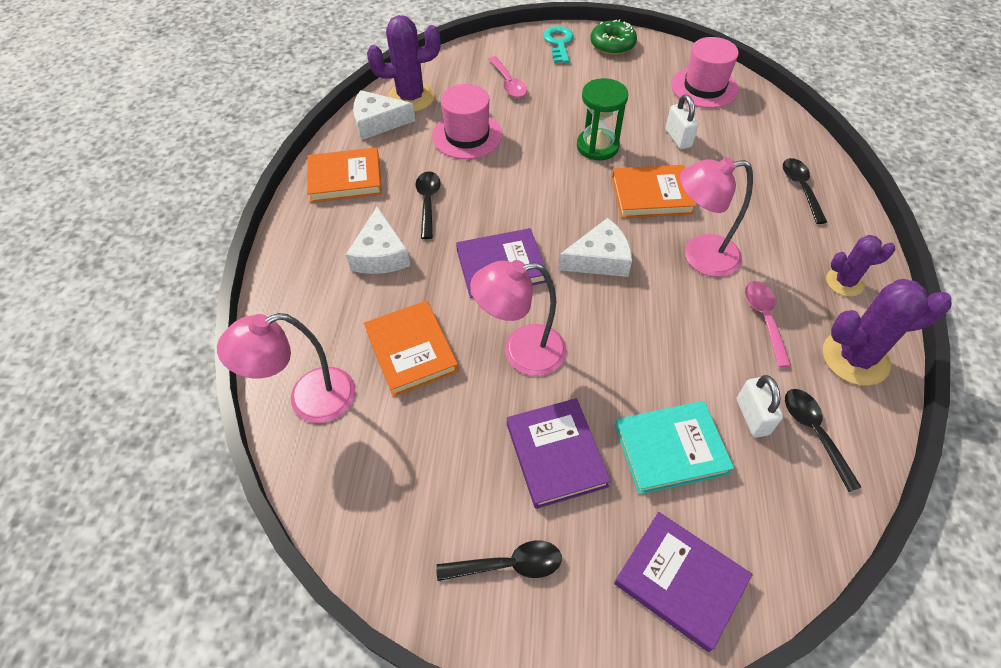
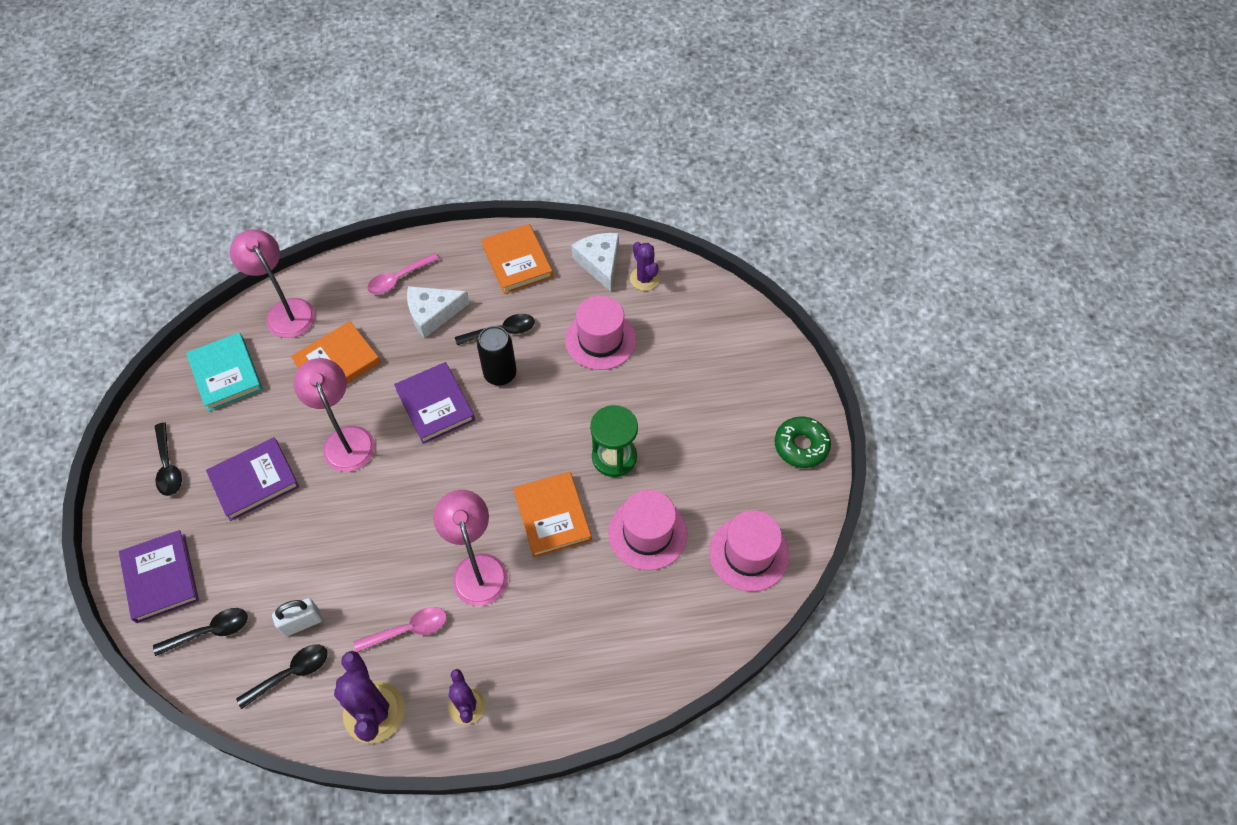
camera: 75 degrees right, 5 degrees up
purple cactus [367,15,440,112] -> purple cactus [630,242,660,291], size x0.61
pink spoon [488,56,527,97] -> pink spoon moved to [367,253,439,294]
turquoise key [543,26,574,63] -> none
white cheese [558,218,632,277] -> none
purple book [614,512,753,652] -> purple book turned 45 degrees counterclockwise [119,530,199,623]
turquoise book [615,401,734,495] -> turquoise book moved to [186,332,263,412]
white padlock [666,94,699,149] -> pink hat [608,490,687,571]
black spoon [783,158,827,224] -> black spoon moved to [153,608,248,656]
none -> black can [477,326,517,386]

